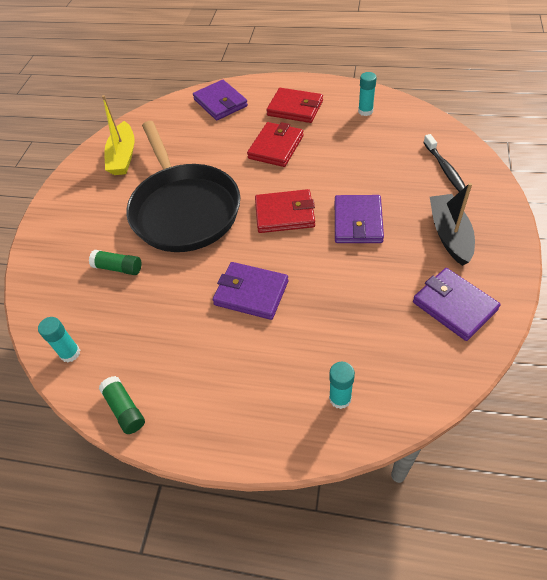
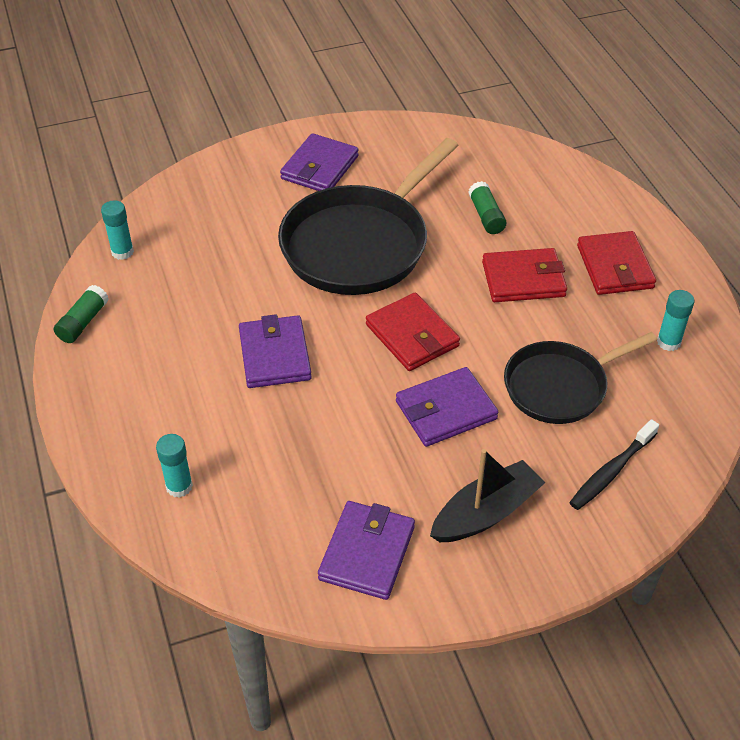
camera: 55 degrees right, 5 degrees down
green glue stick [89,250,141,275] -> green glue stick moved to [468,181,507,234]
yellow boat [102,95,134,175] -> none
purple wallet [193,80,248,120] -> purple wallet moved to [280,133,359,191]
none -> black pan [504,332,657,424]

